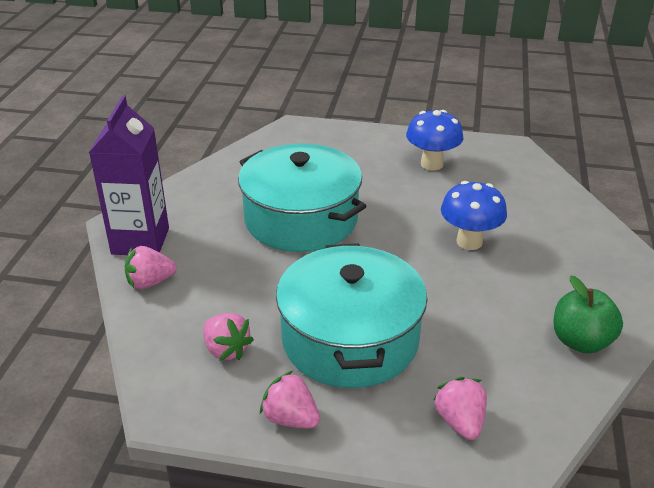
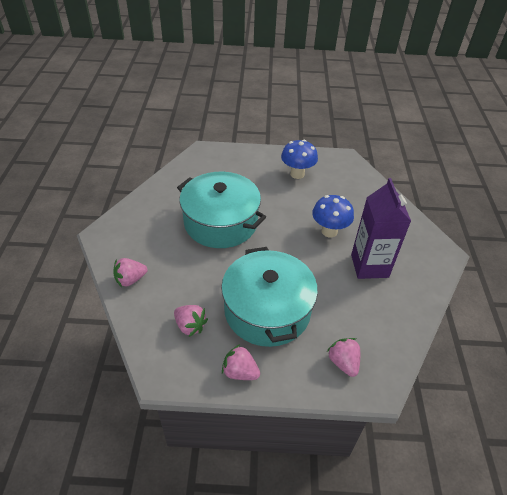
camera: 10 degrees left, 10 degrees up
purple carton [89,96,169,255] -> purple carton moved to [351,178,411,279]
green apple [553,276,623,354] -> none

